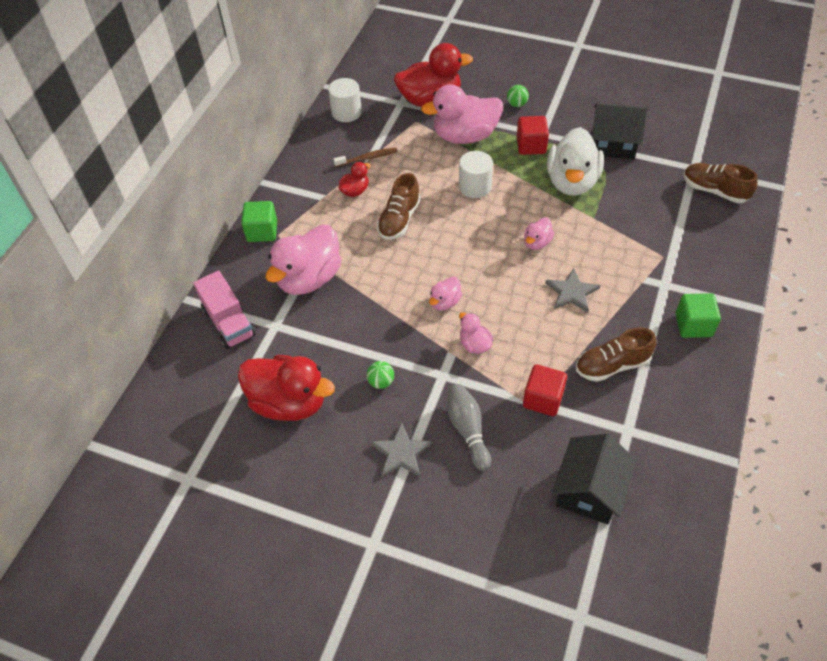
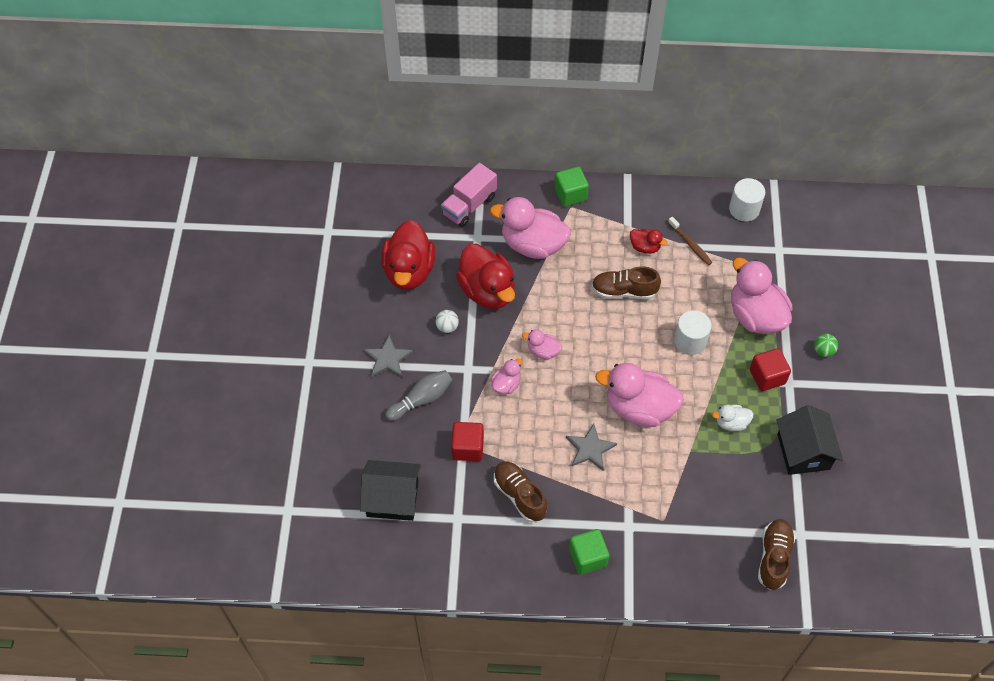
camera: 70 degrees right, 5 degrees up
green ball [367,361,394,389] -> white ball [436,310,459,333]
red duck [394,43,473,107] -> red duck moved to [456,243,515,309]
pink duck [524,218,554,250] -> pink duck [595,363,684,427], size x2.10
white duck [547,127,604,196] -> white duck [712,405,754,431], size x0.48

